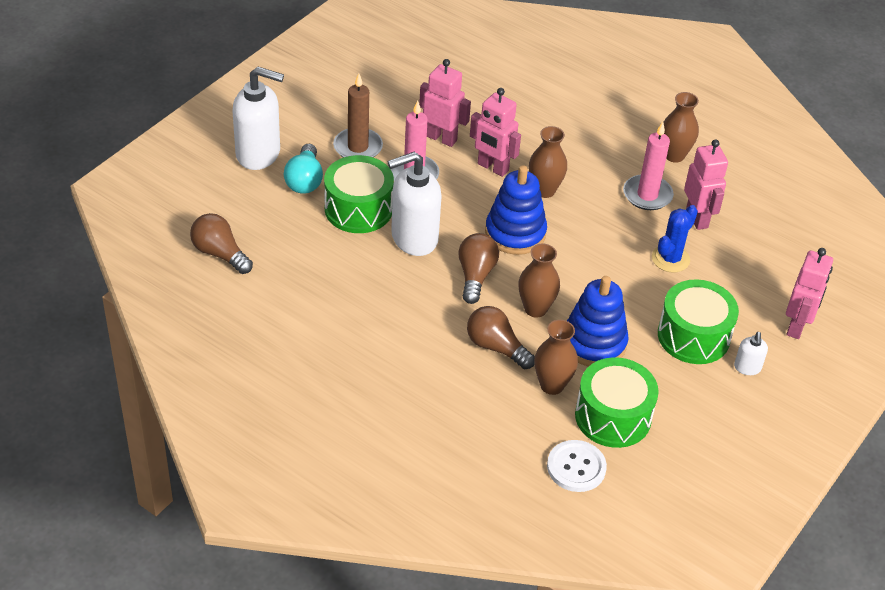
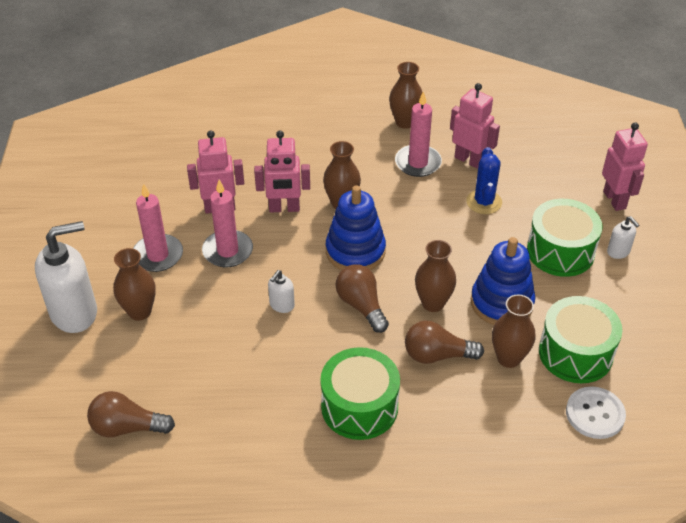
camera: 35 degrees left, 0 degrees up
turquoise light bulb [284,144,323,194] -> brown vase [113,248,156,321]
green drum [324,155,394,233] -> green drum moved to [320,347,400,440]
brown candle [333,73,383,158] -> pink candle [133,184,183,272]
white soap dispenser [388,152,442,256] -> white soap dispenser [268,270,295,313], size x0.46

